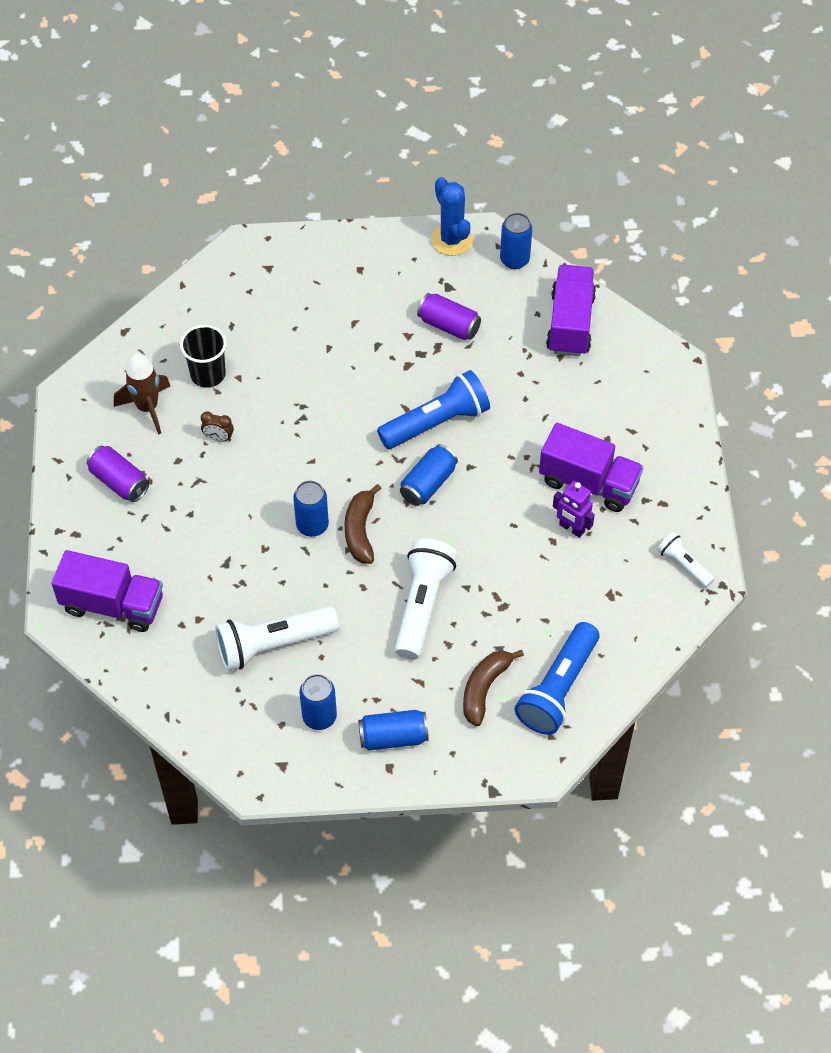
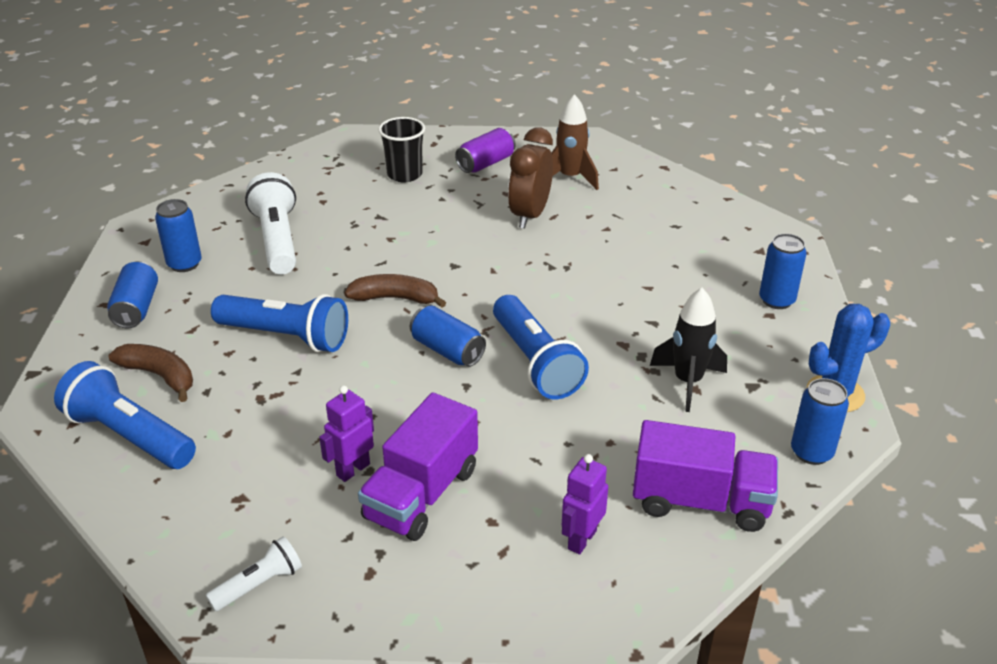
camera: 95 degrees right, 20 degrees down
purple truck [51,550,163,632] -> none
black cup [180,325,227,388] -> black cup moved to [378,117,425,182]
brown clock [201,412,234,442] -> brown clock [508,127,553,229], size x2.15
blue can [293,480,329,537] -> blue can moved to [759,233,807,309]
white flashlight [395,538,457,659] -> blue flashlight [211,294,348,353]
purple can [417,293,481,340] -> black rocket [650,288,727,412]
none -> purple robot [562,454,608,555]

